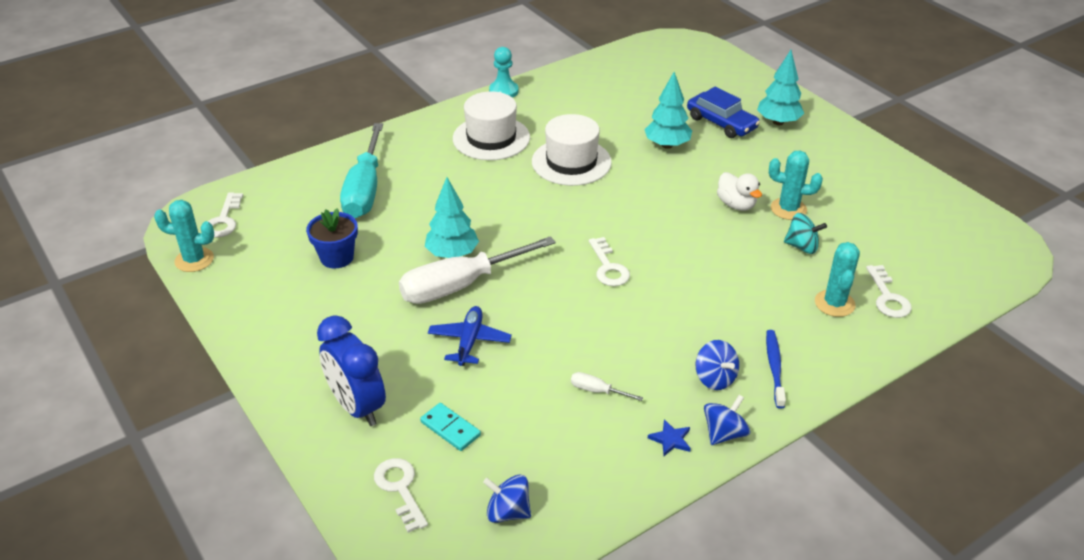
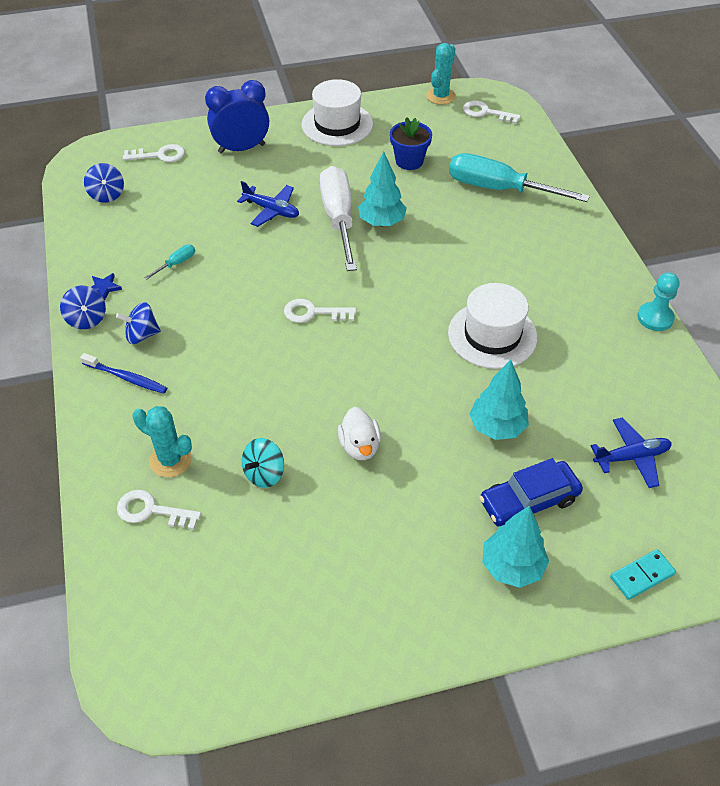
camera: 110 degrees right, 10 degrees up
turquoise domino [420,403,481,451] -> turquoise domino moved to [610,549,676,600]
white hat [453,91,530,160] -> white hat moved to [301,79,373,146]
blue spinning top [483,475,531,523] -> blue spinning top turned 120 degrees clockwise [84,163,124,203]
white screwdriver [571,372,643,401] -> turquoise screwdriver [144,244,195,279]
white duck [717,172,762,211] -> white duck turned 90 degrees counterclockwise [338,407,381,460]
turquoise cactus [769,150,823,220] -> none
none -> blue plane [591,418,672,488]

